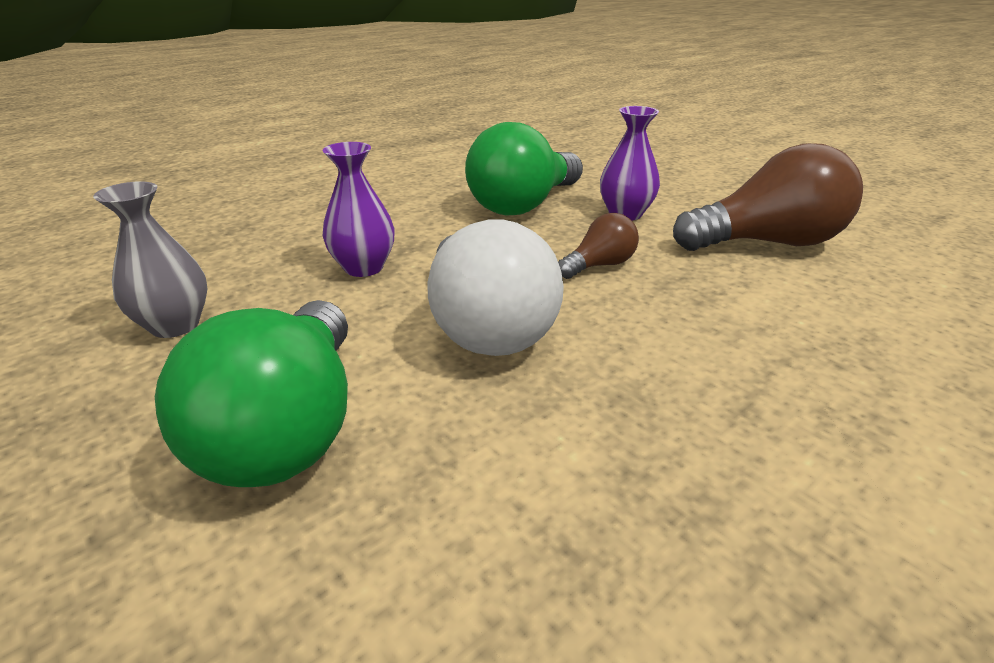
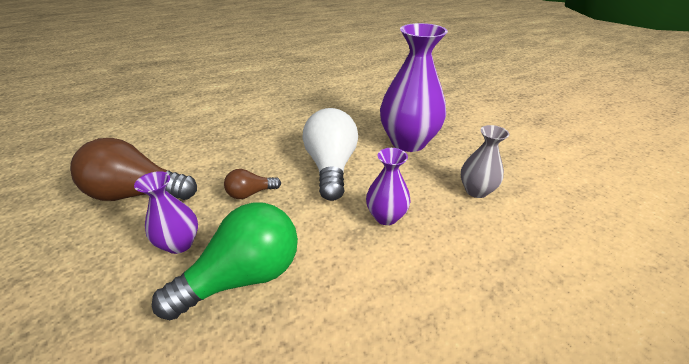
camera: 165 degrees left, 5 degrees up
green light bulb [155,300,348,487] -> purple vase [380,23,448,152]

